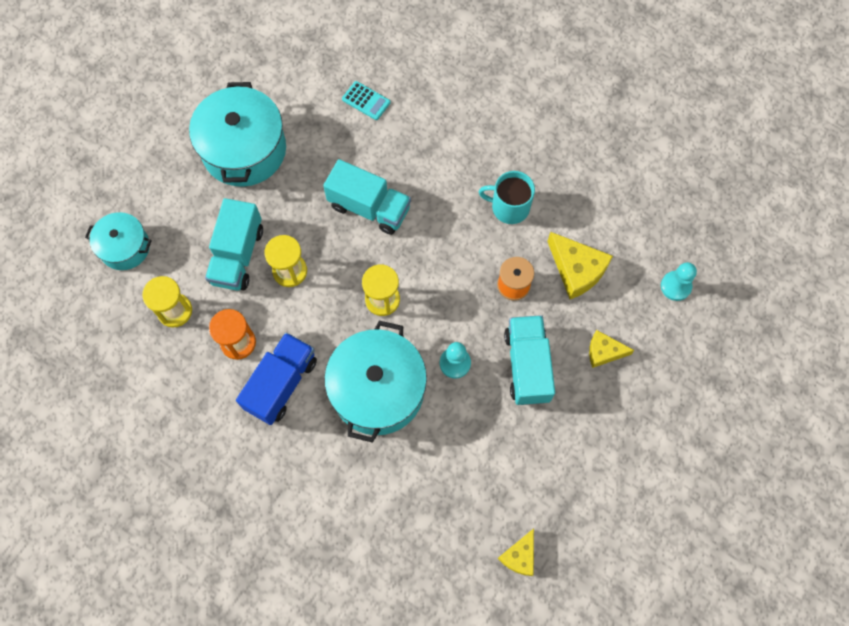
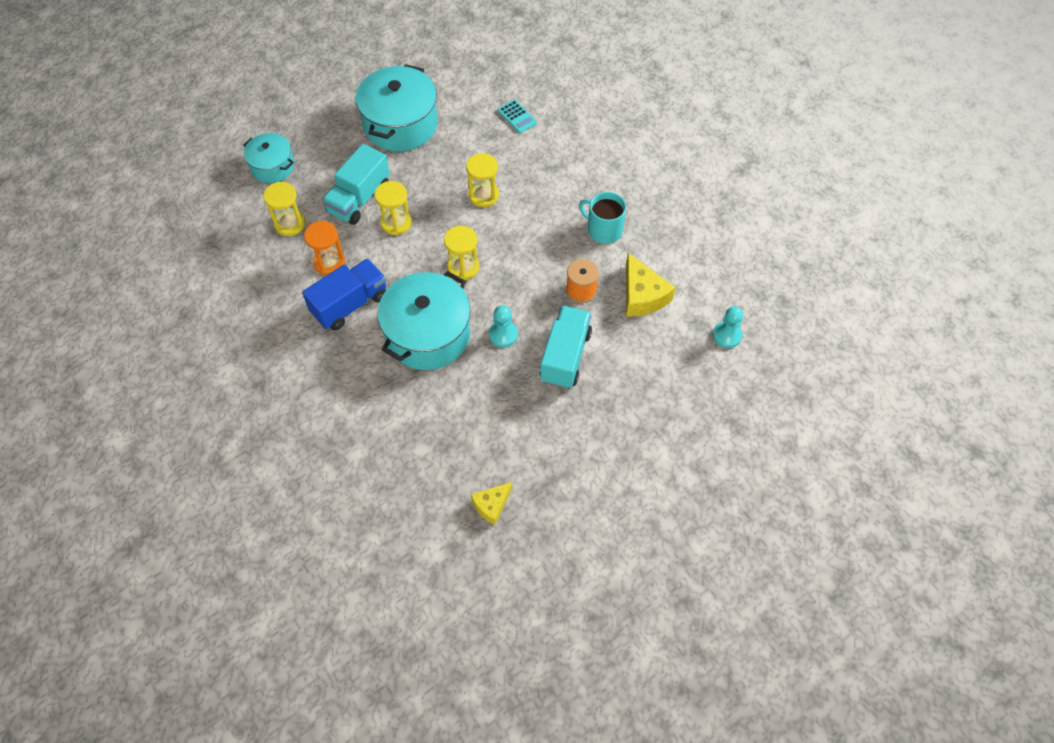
camera: 20 degrees right, 10 degrees down
turquoise truck [323,159,411,235] -> yellow hourglass [466,153,499,207]
yellow cheese [589,330,635,368] -> none

